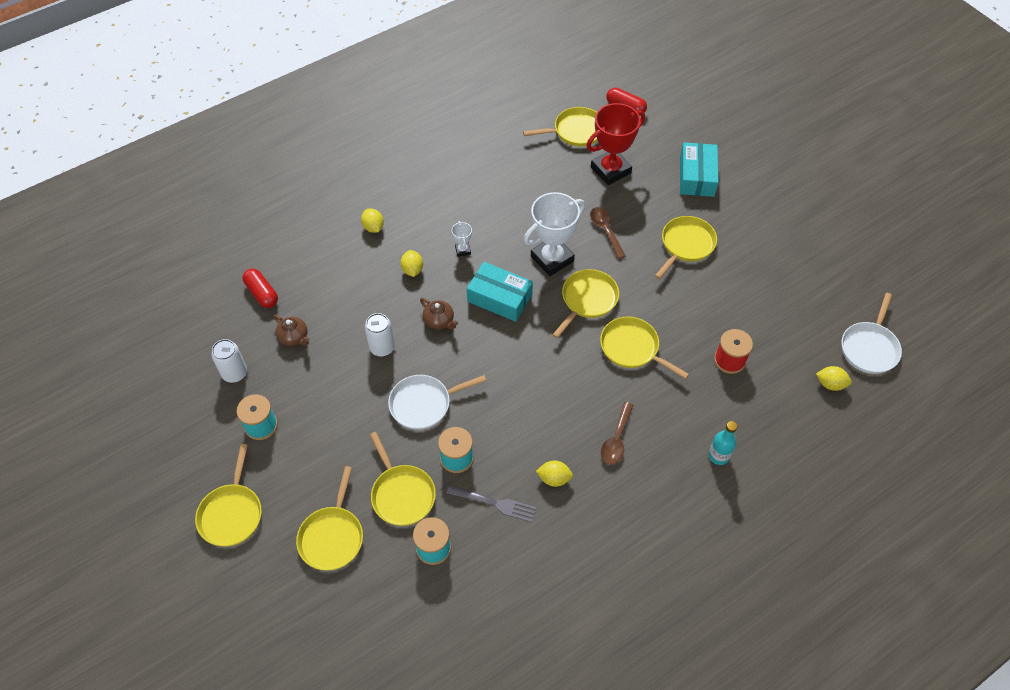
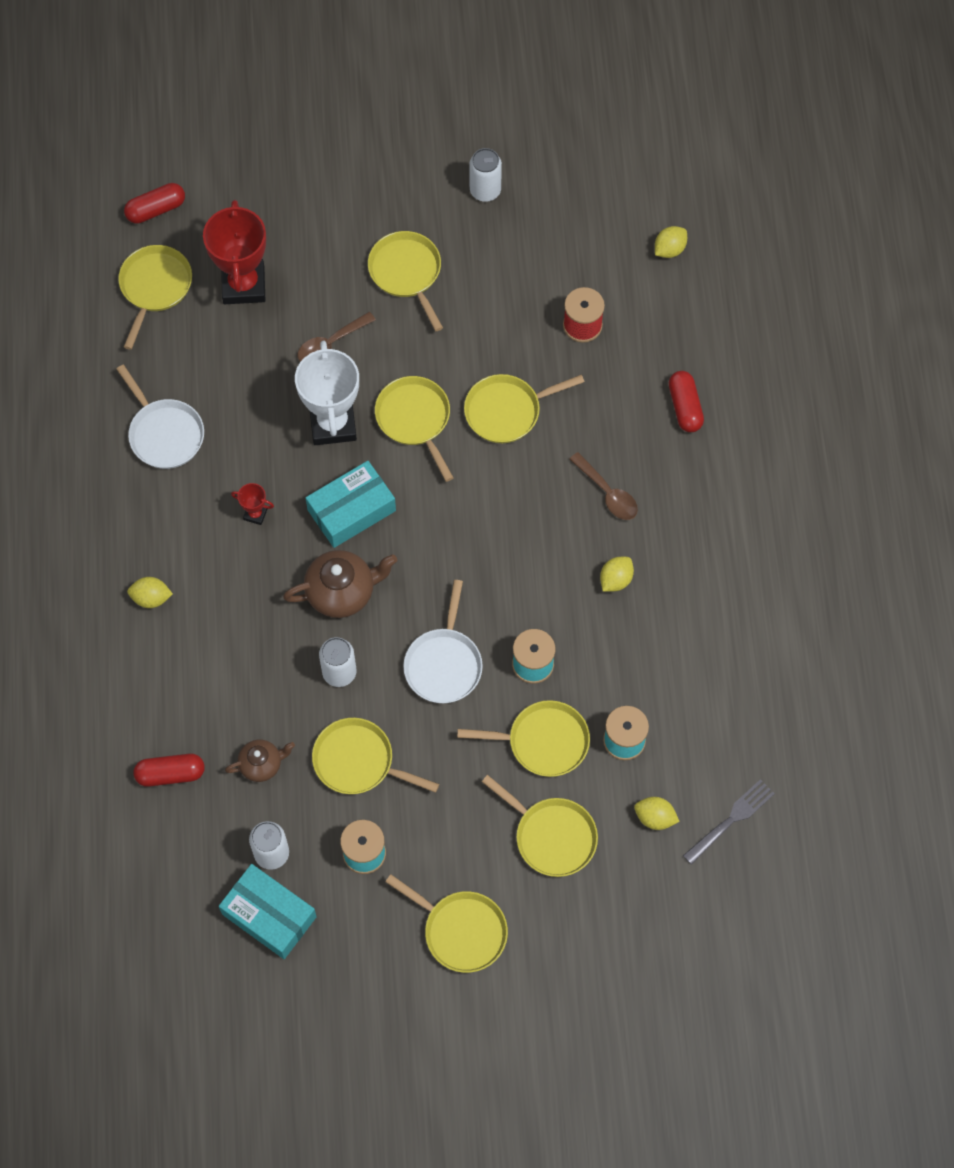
camera: 60 degrees left, 10 degrees up
yellow lemon [400,250,423,277] -> yellow lemon moved to [634,797,680,830]
brown teapot [420,298,458,329] -> brown teapot [283,550,397,618], size x1.65
grey fork [447,485,537,523] -> grey fork moved to [683,779,775,865]
white trophy [452,221,472,257] -> red trophy [231,483,274,525]
brown spoon [590,207,626,259] -> brown spoon turned 45 degrees counterclockwise [298,312,376,362]
turquoise box [680,142,719,197] -> turquoise box moved to [219,864,317,959]
turquoise bottle [708,421,737,465] -> red capsule [669,371,704,432]
white pan [842,293,902,374] -> white pan moved to [116,365,204,469]
none -> yellow pan [312,718,439,794]
none -> white can [470,148,502,202]

